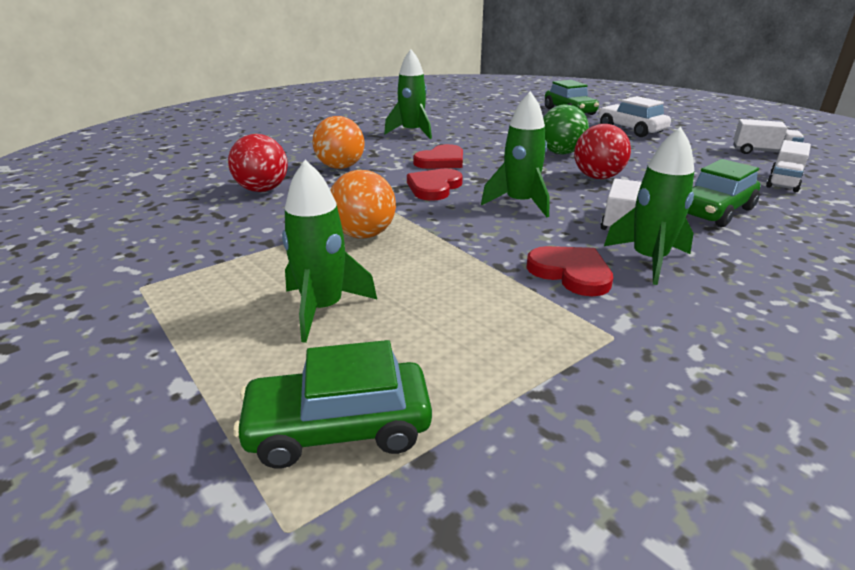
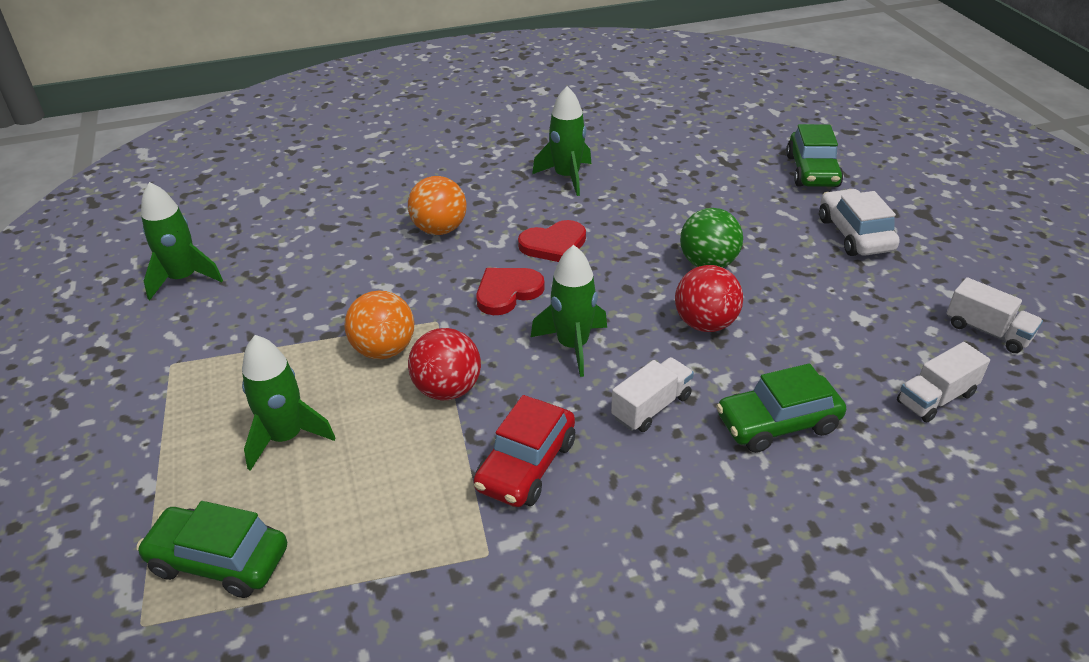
camera: 25 degrees right, 10 degrees up
red ball [228,134,288,192] -> red ball moved to [408,328,481,400]
red heart [526,246,613,296] -> red car [473,395,575,507]
green rocket [604,127,694,285] -> green rocket moved to [141,182,223,300]

